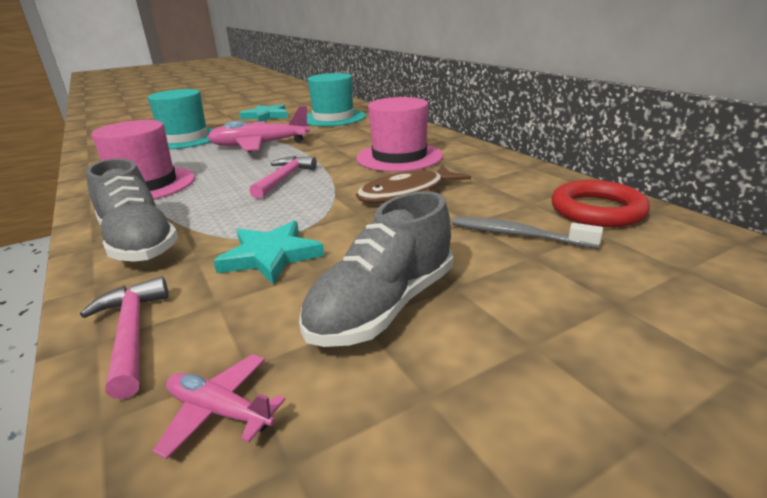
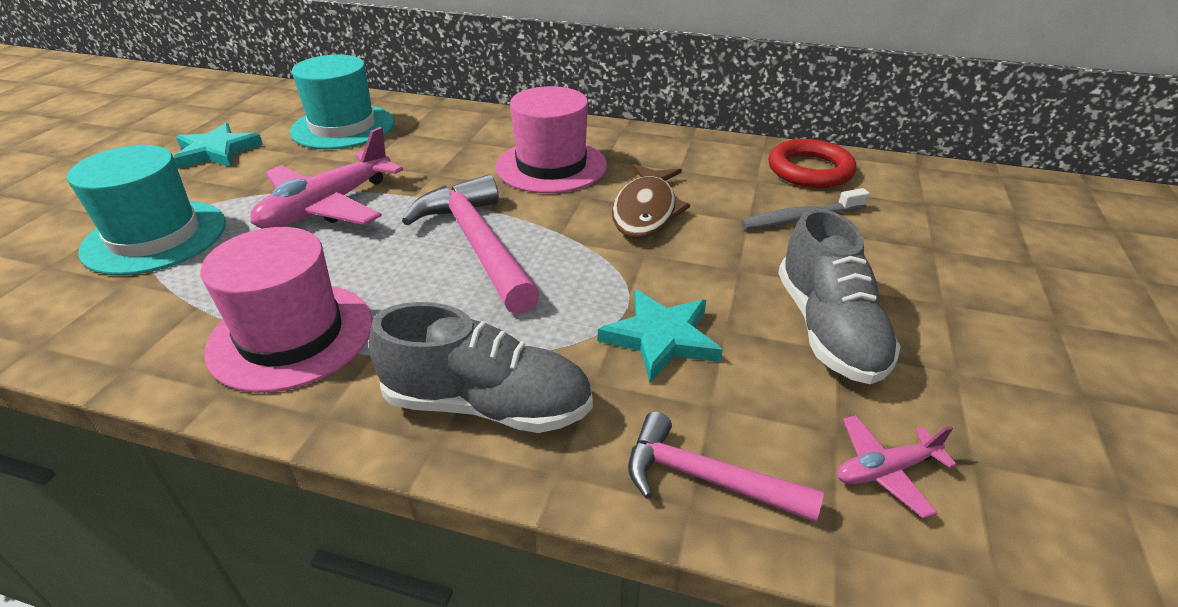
camera: 45 degrees left, 10 degrees up
pink hammer [249,156,317,199] -> pink hammer [402,174,540,314], size x1.65

